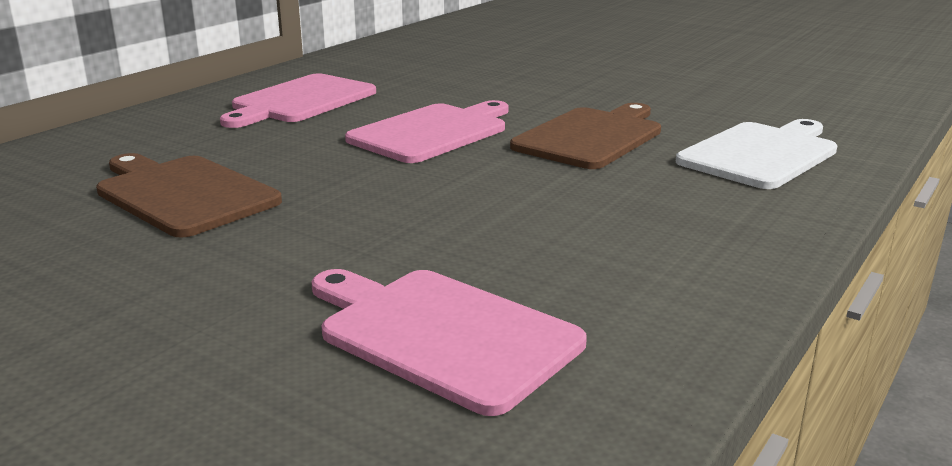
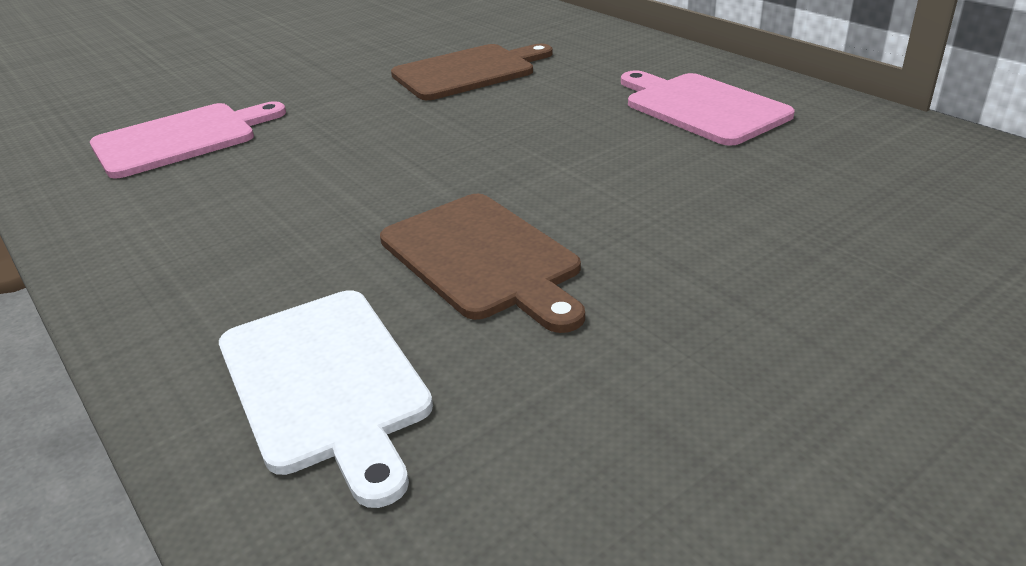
camera: 110 degrees right, 10 degrees up
pink cutting board [345,100,509,163] -> none

